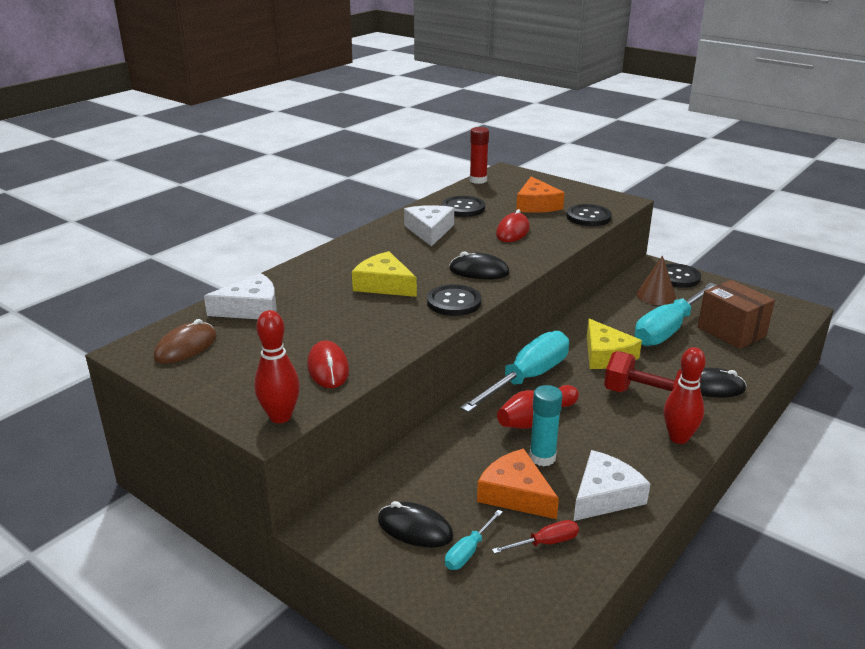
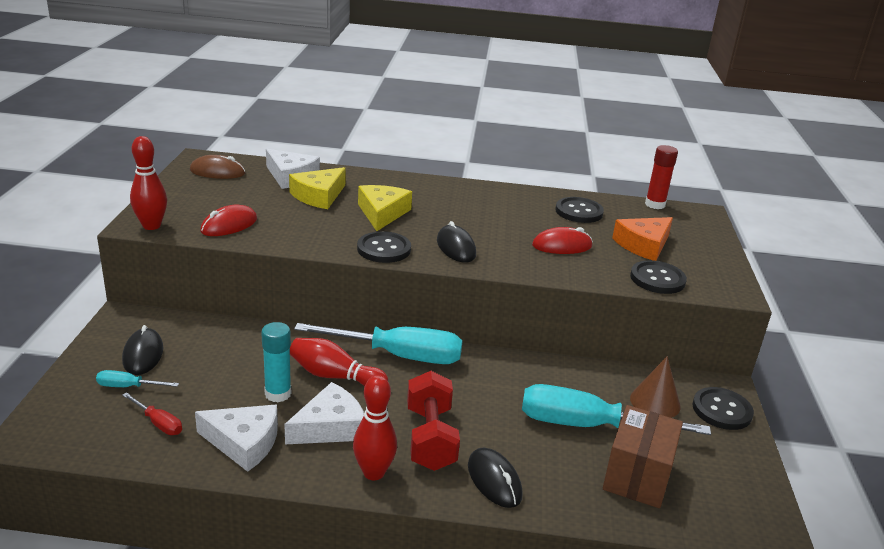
camera: 55 degrees right, 0 degrees up
white cheese [404,205,454,247] -> white cheese moved to [284,382,364,444]
orange cheese [477,448,559,519] -> none
yellow cheese [587,319,642,369] -> yellow cheese moved to [289,167,346,209]

